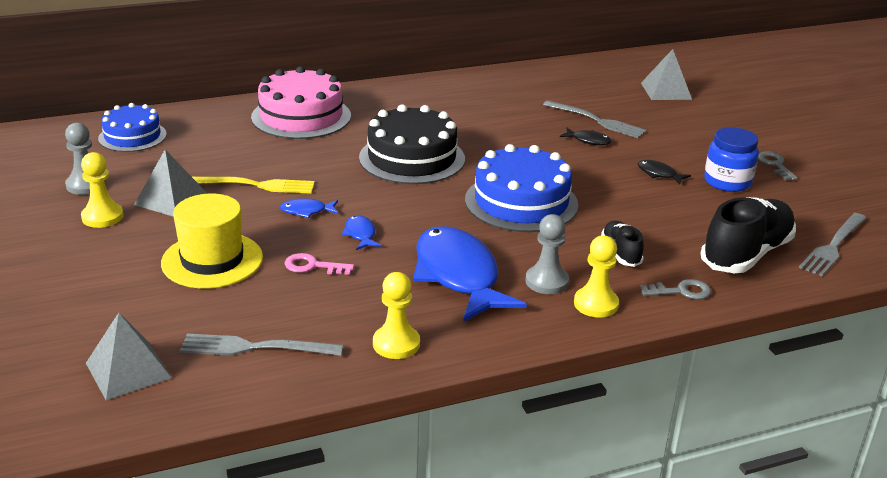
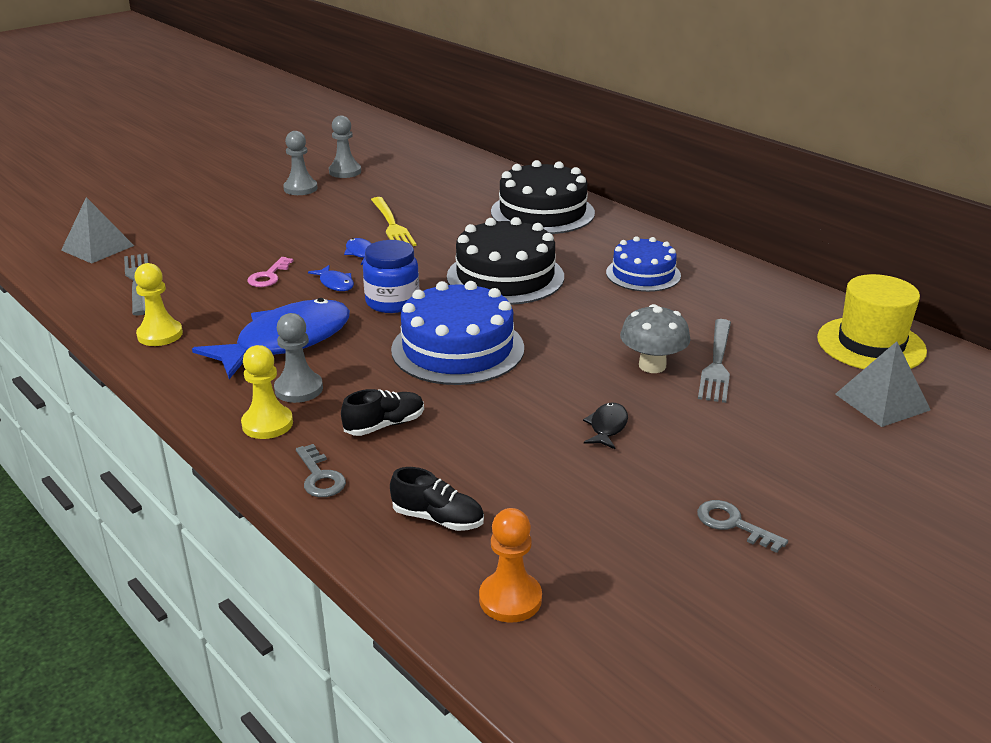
camera: 70 degrees right, 0 degrees up
yellow pawn [81,152,124,228] -> grey pawn [283,131,318,195]
blue cake [98,103,167,152] -> blue cake moved to [606,236,681,292]
grey pyramid [134,149,207,216] -> none
yellow hat [161,193,263,289] -> yellow hat moved to [817,274,927,369]
pink cake [251,66,351,139] -> black cake [491,160,595,234]
pink key [285,253,354,275] -> pink key turned 150 degrees counterclockwise [247,257,294,287]
blue fish [342,215,381,250] -> blue fish turned 90 degrees clockwise [308,265,354,291]
black fish [560,128,612,145] -> grey mushroom [620,304,691,373]
black shoe [700,197,796,273] -> black shoe [390,467,484,531], size x0.52
blue jar [704,127,759,192] -> blue jar moved to [363,240,419,313]
grey key [758,151,797,180] -> grey key turned 105 degrees counterclockwise [697,500,788,553]
grey fork [799,213,866,276] -> orange pawn [479,508,542,622]

